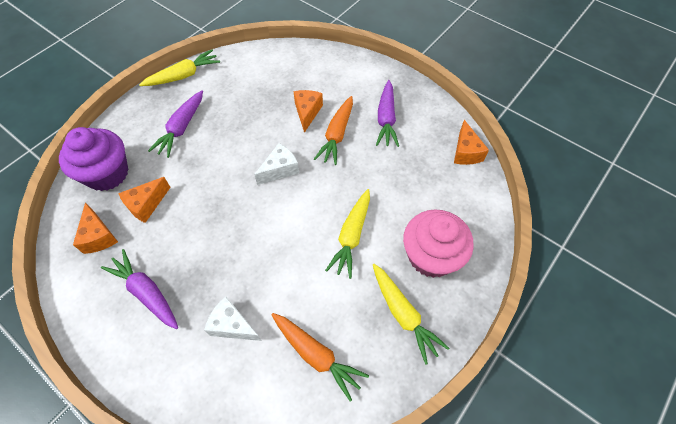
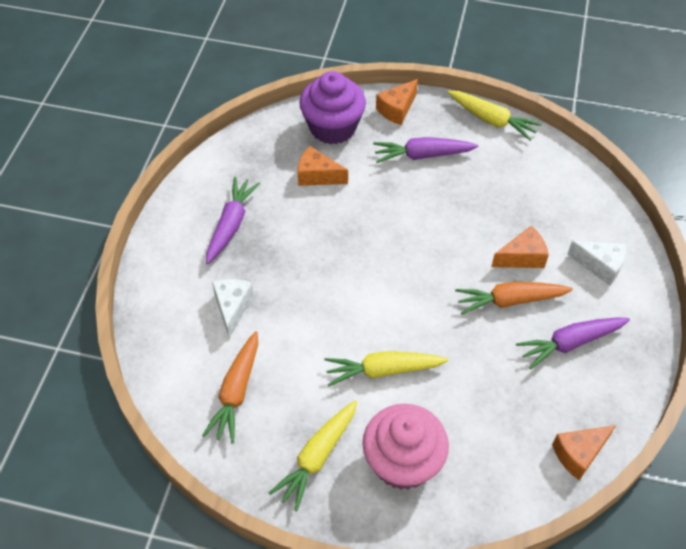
camera: 65 degrees right, 5 degrees down
orange cheese [73,202,118,254] -> orange cheese moved to [376,79,418,125]
white cheese [254,143,299,185] -> white cheese moved to [567,241,626,286]

